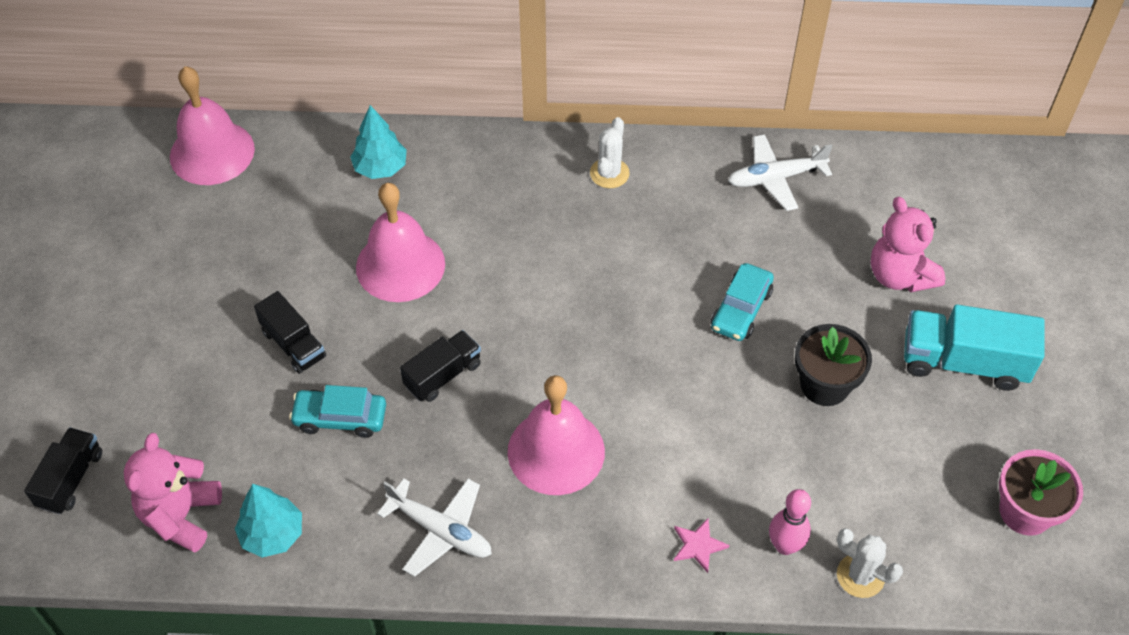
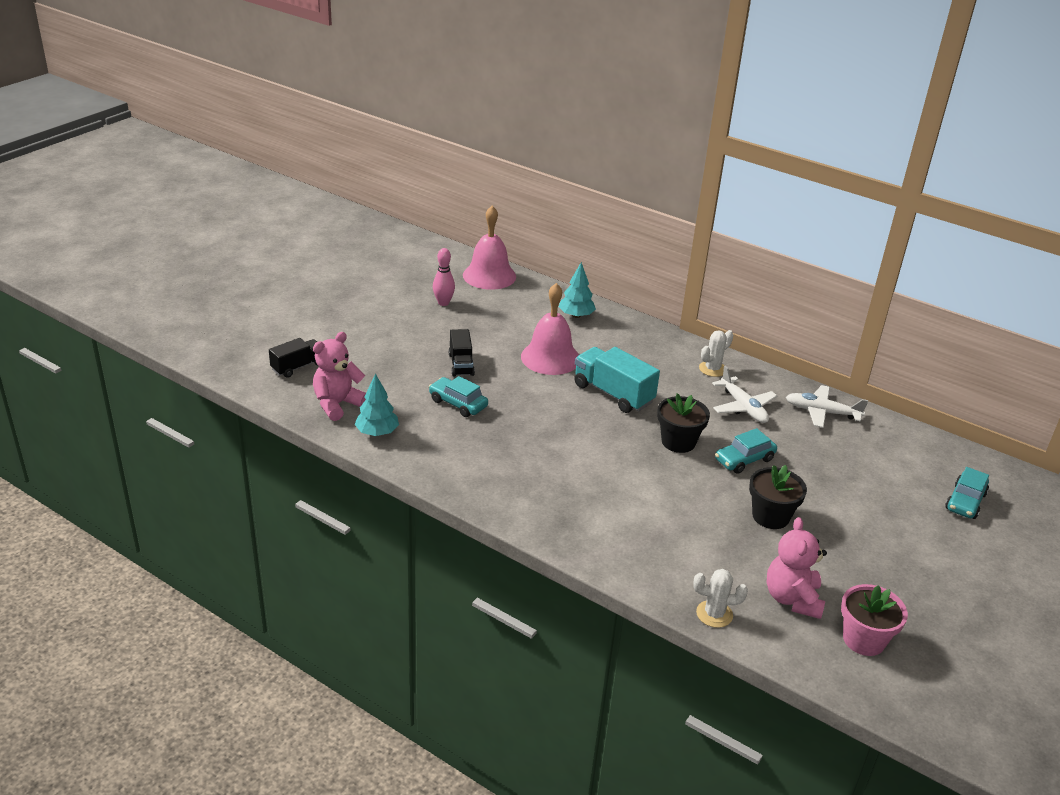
camera: 30 degrees right, 20 degrees down
white plane [377,479,492,577] -> white plane moved to [712,366,777,423]
black truck [400,330,481,402] -> none
pink bell [508,375,605,495] -> none
pink star [674,518,729,573] -> none
pink bowling pin [769,489,811,555] -> pink bowling pin moved to [433,248,455,306]
white cactus [837,528,903,598] -> white cactus turned 60 degrees counterclockwise [693,569,748,628]
pink teddy bear [871,197,945,292] -> pink teddy bear moved to [766,517,827,619]
turquoise truck [904,304,1044,391] -> turquoise truck moved to [575,347,660,413]
none -> black flower pot [657,393,710,453]
none -> turquoise car [945,467,989,519]

